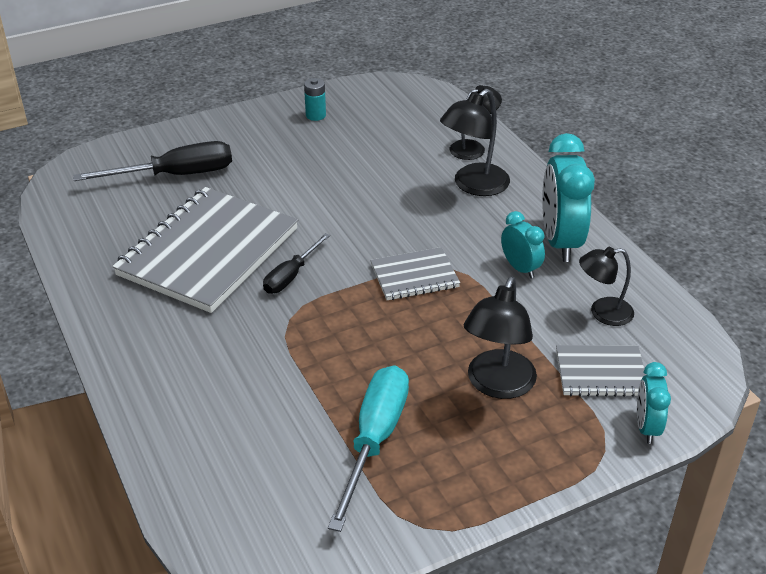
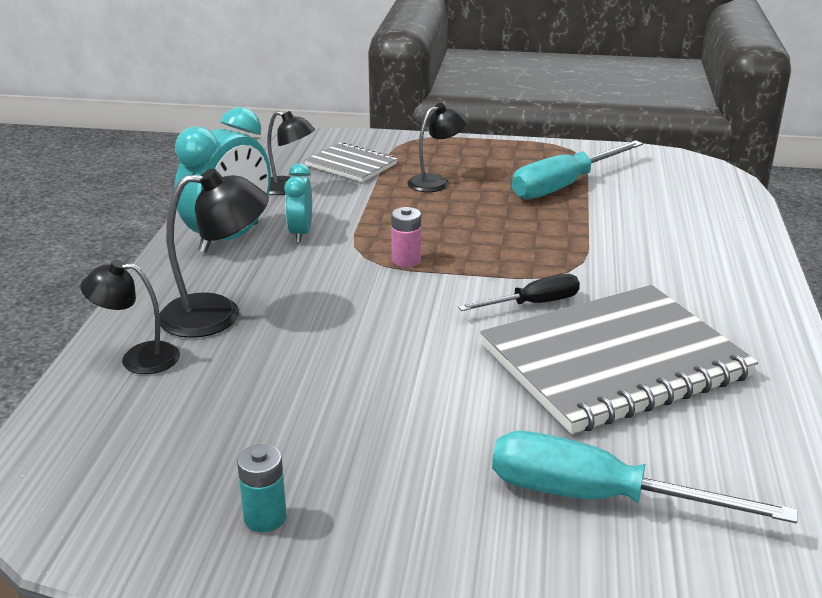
camera: 145 degrees left, 10 degrees down
black screwdriver [73,141,232,181] -> turquoise screwdriver [492,431,798,523]
grey notebook [370,247,460,300] -> pink battery [391,207,421,267]
black lamp [464,277,537,399] -> black lamp [407,103,467,192], size x0.66
turquoise clock [637,362,671,444] -> none

